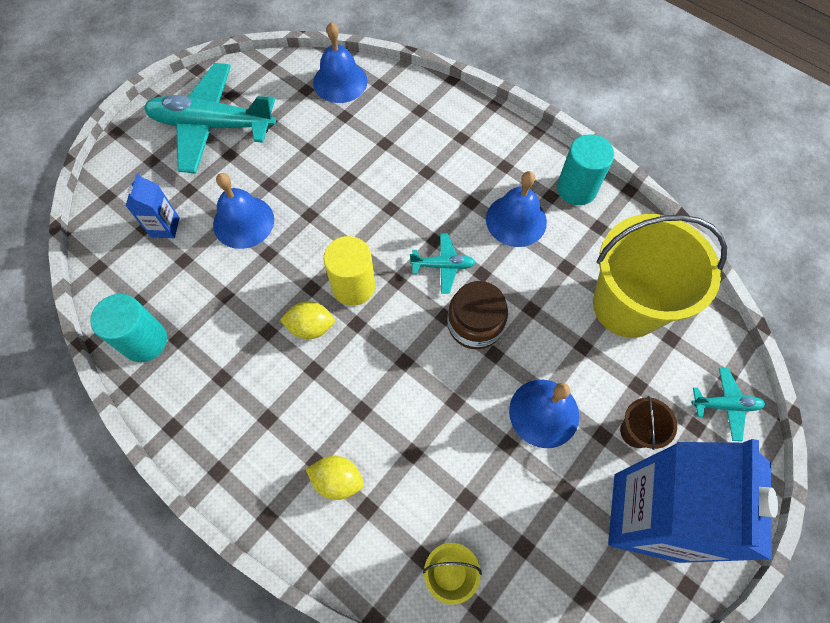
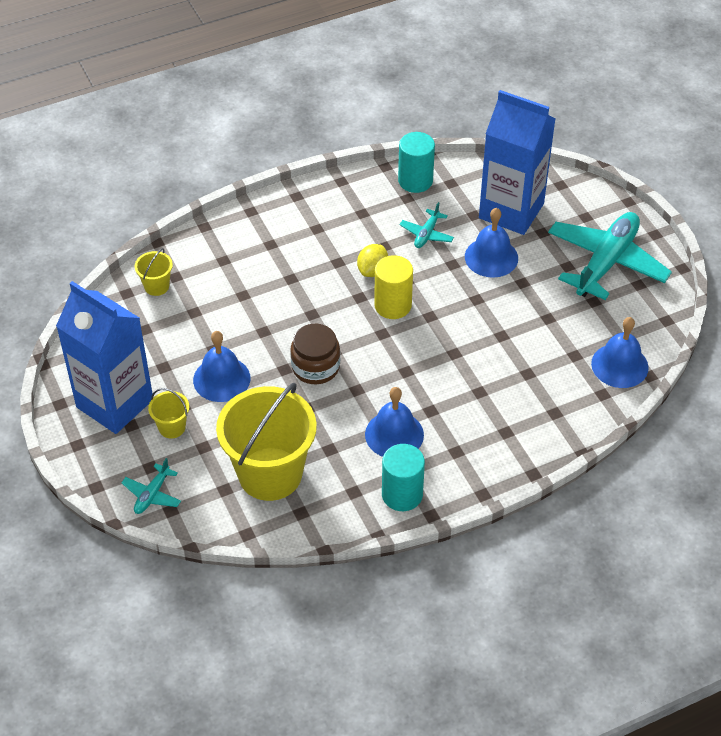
camera: 115 degrees right, 15 degrees down
blue carton [126,173,180,238] -> blue carton [479,90,555,235], size x2.37
yellow lemon [306,456,364,500] -> none
turquoise plane [410,233,476,294] -> turquoise plane moved to [400,202,454,248]
brown bucket [620,396,677,450] -> yellow bucket [148,388,189,439]

